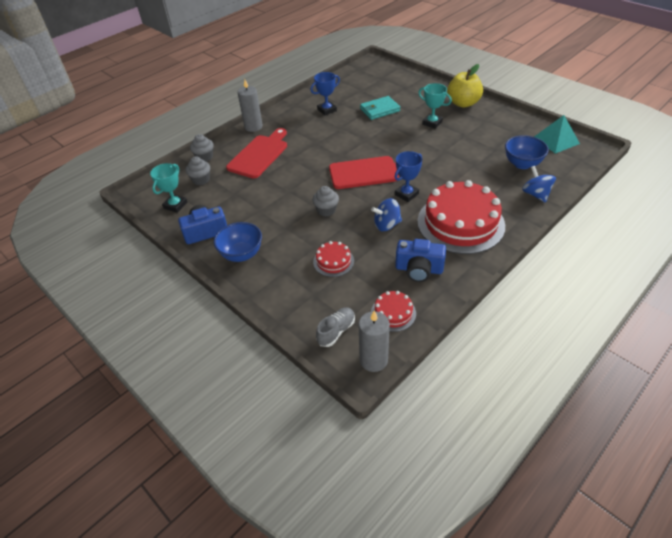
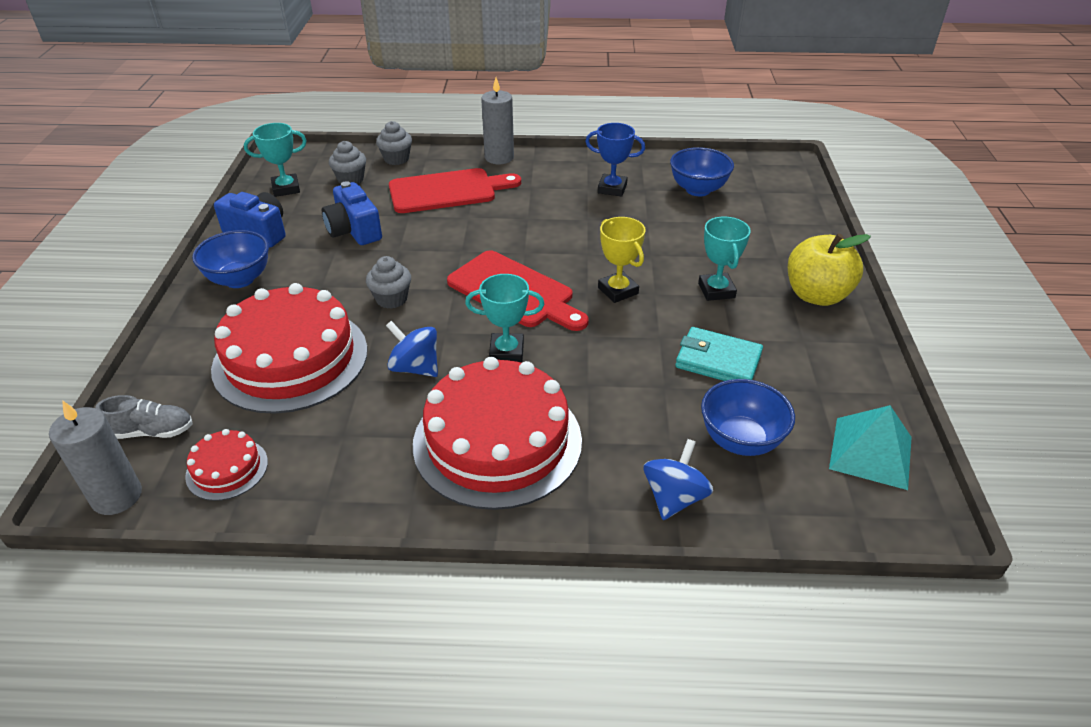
camera: 45 degrees right, 5 degrees down
red cake [313,241,354,277] -> red cake [211,283,368,414], size x2.21
turquoise wallet [360,96,400,120] -> turquoise wallet moved to [675,327,763,381]
blue trophy [395,151,422,202] -> turquoise trophy [465,274,544,363]
blue camera [395,239,446,282] -> blue camera moved to [322,181,382,245]
none -> yellow trophy [598,217,646,303]
none -> blue bowl [670,147,734,196]

